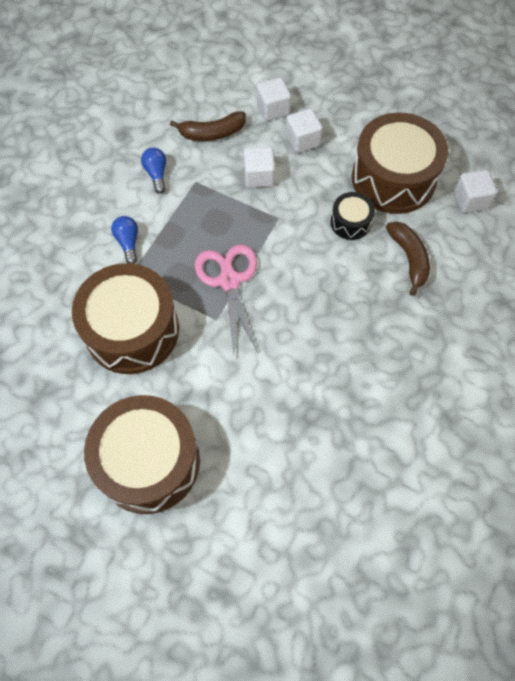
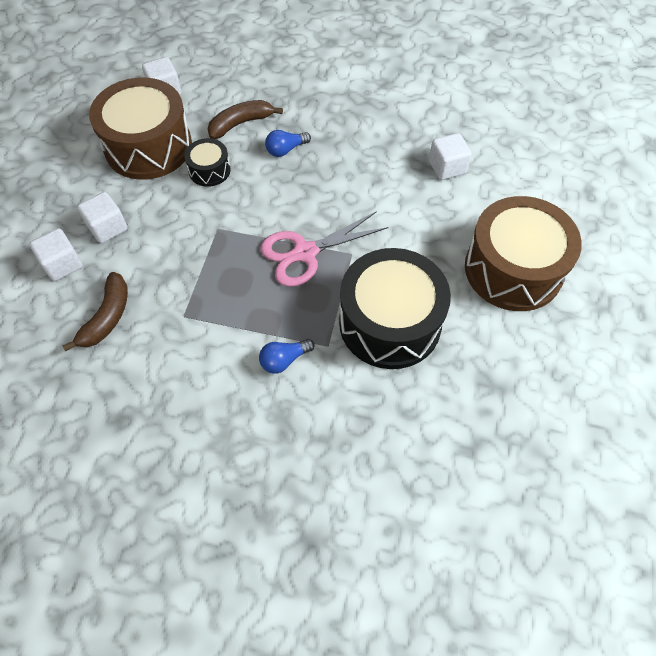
camera: 105 degrees left, 5 degrees down
brown drum [72,263,179,374] -> black drum [339,248,451,369]
blue light bulb [141,147,166,194] -> blue light bulb moved to [265,130,311,157]
brown banana [170,111,246,141] -> brown banana turned 45 degrees clockwise [62,272,128,351]
white cube [244,146,275,188] -> white cube moved to [429,133,472,180]

